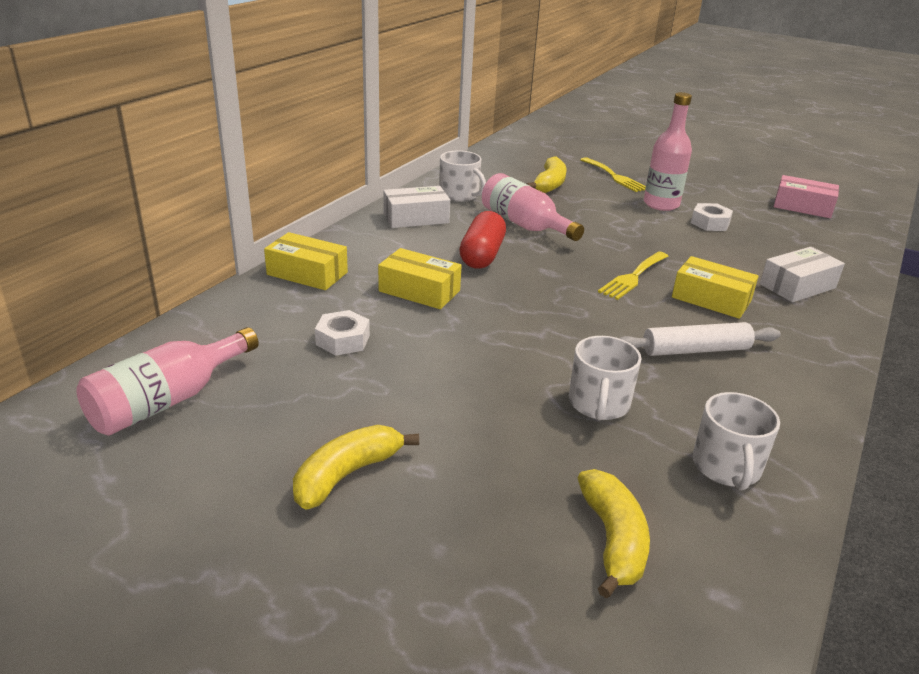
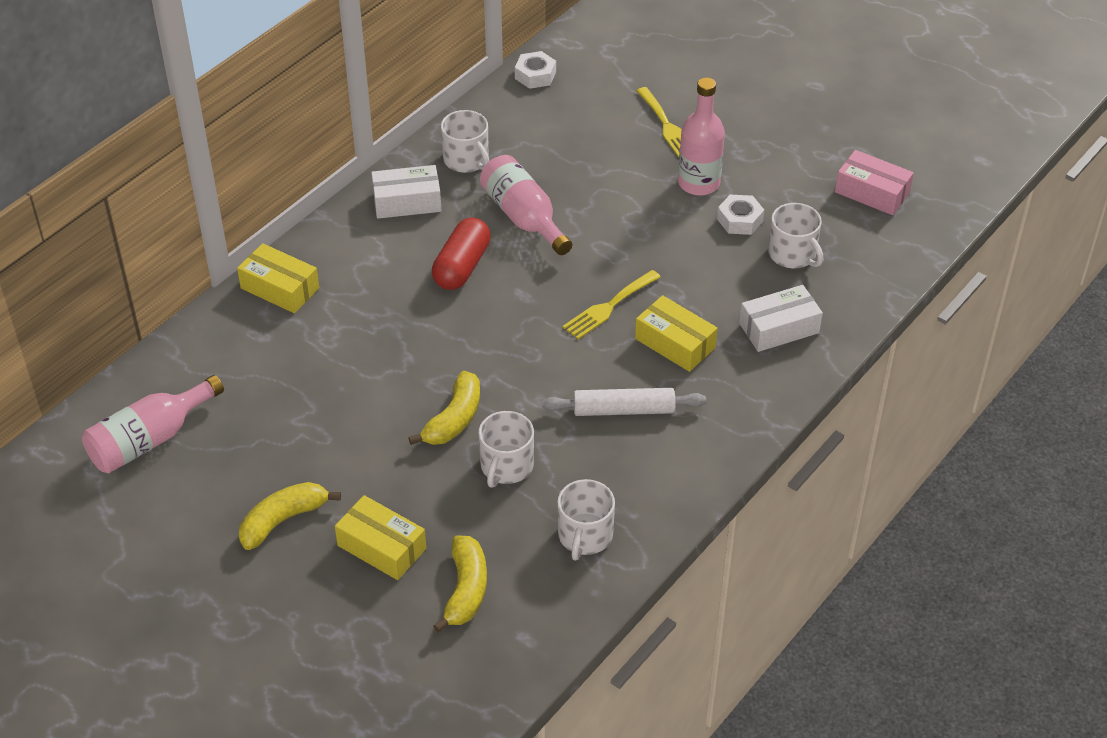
camera: 10 degrees right, 15 degrees up
white nut [315,310,370,356] -> white nut moved to [515,51,556,89]
yellow box [378,248,462,309] -> yellow box moved to [335,495,426,580]
yellow banana [526,157,567,193] -> yellow banana moved to [408,371,480,445]
none -> white mug [768,203,823,268]

